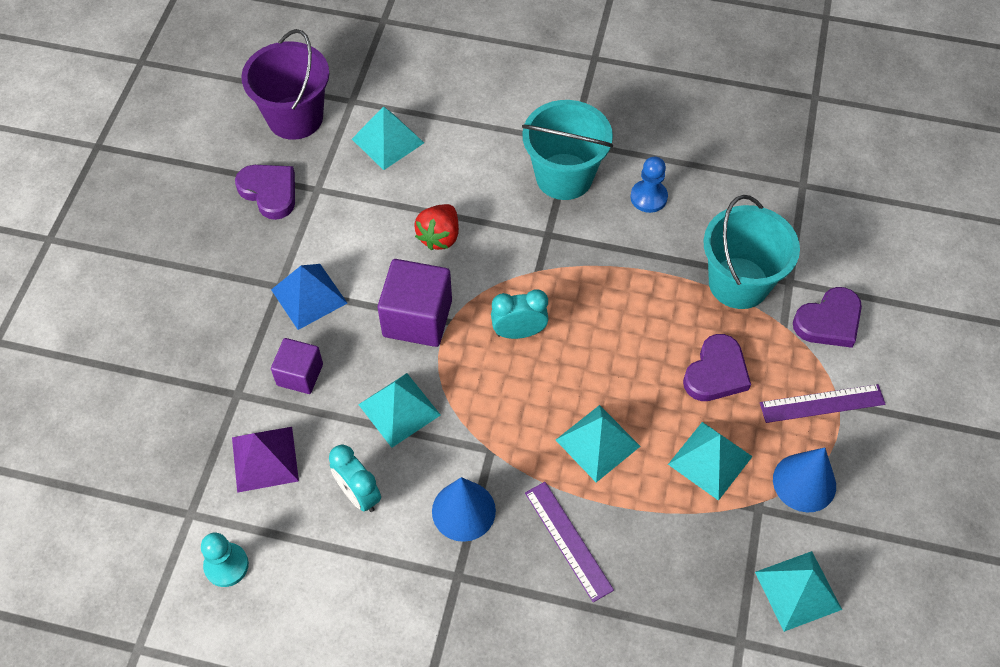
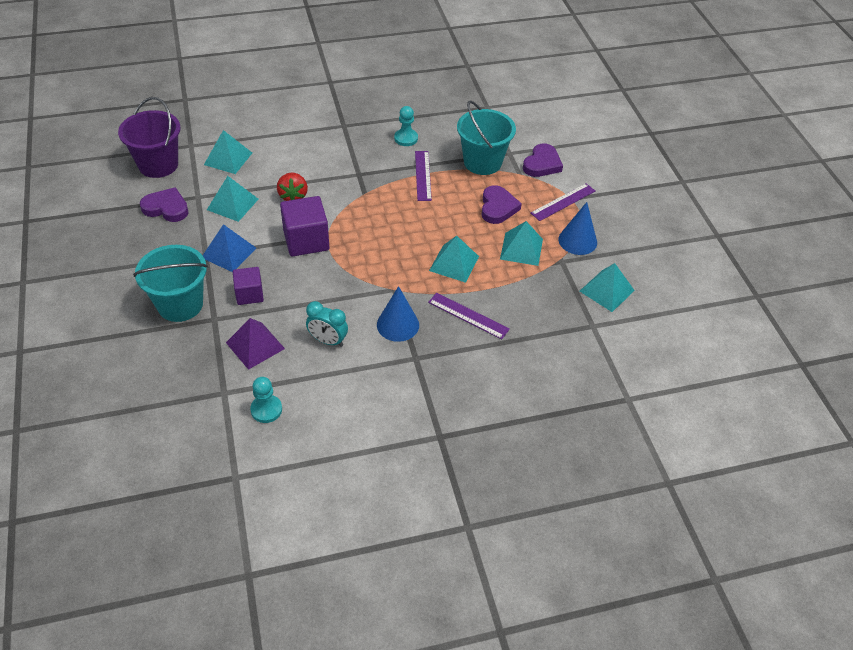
camera: 30 degrees left, 10 degrees down
turquoise pyramid [358,373,441,448] -> turquoise pyramid moved to [207,176,258,222]
turquoise clock [491,289,548,339] -> none
turquoise bucket [522,100,613,200] -> turquoise bucket moved to [133,245,208,322]
blue pawn [630,157,668,213] -> turquoise pawn [394,106,418,146]
none -> purple ruler [415,151,432,201]

